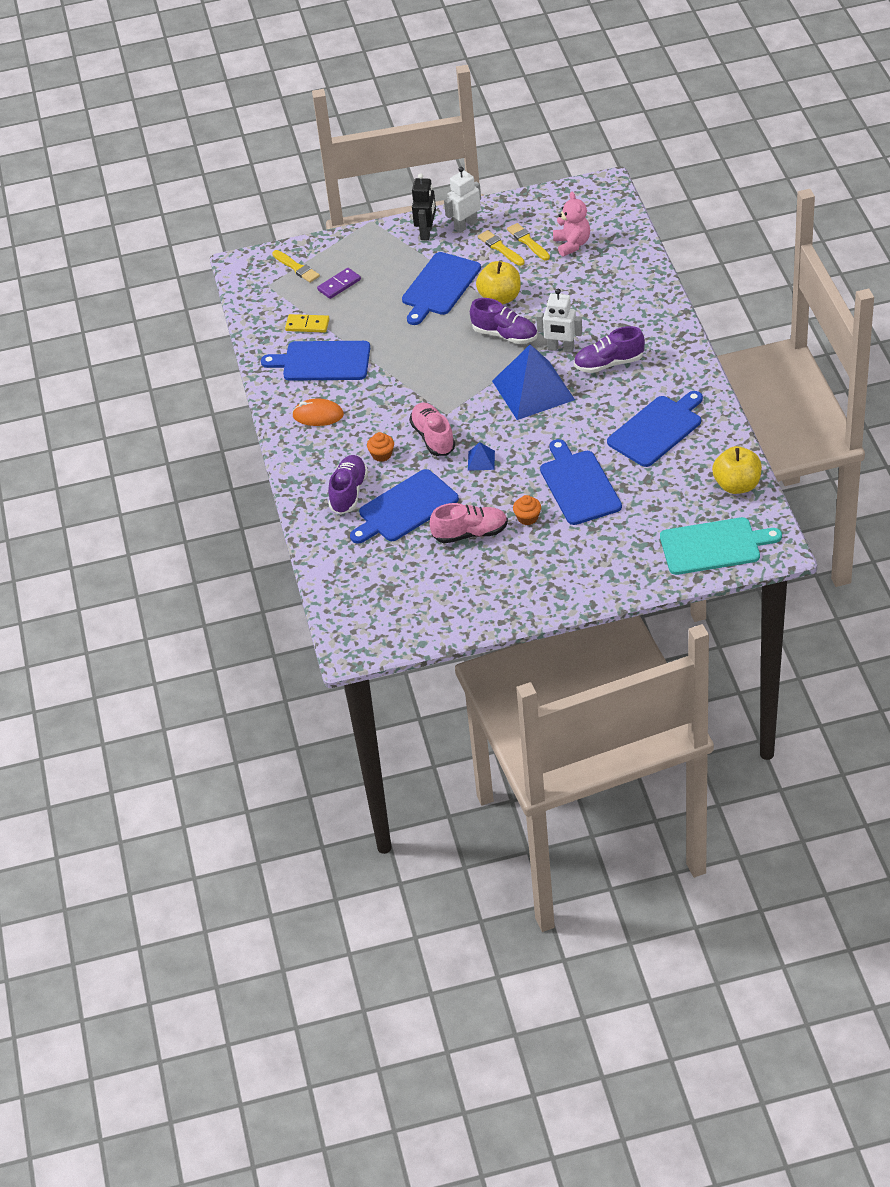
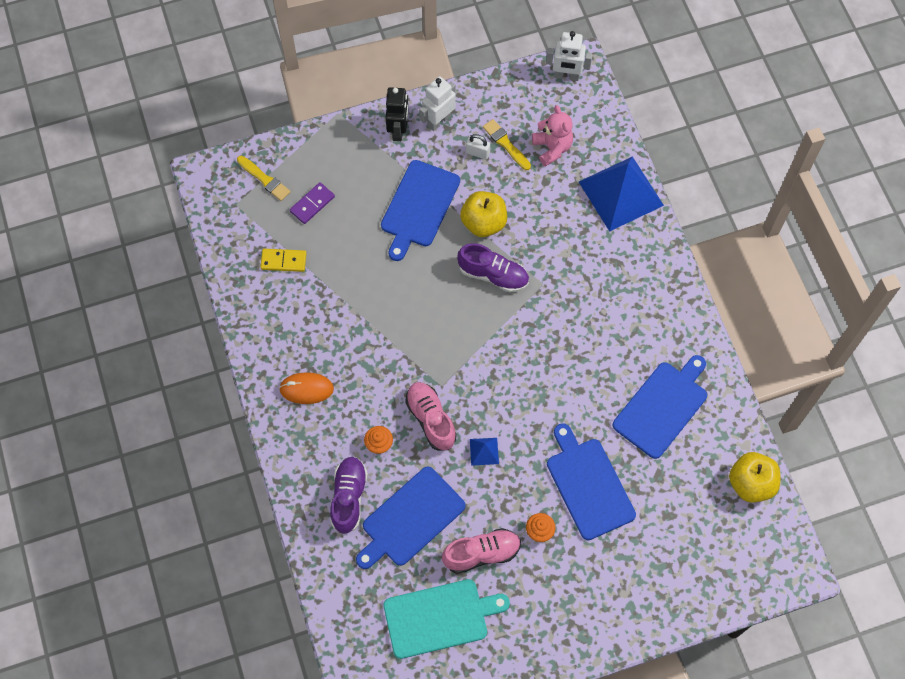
camera: 10 degrees left, 20 degrees up
blue cutting board [261,341,370,381] -> none
yellow brush [478,230,525,266] -> white padlock [466,134,490,160]
blue pyramid [492,344,575,420] -> blue pyramid moved to [579,156,664,232]
white robot [536,289,582,353] -> white robot moved to [546,31,592,81]
purple shoe [574,326,645,373] -> none
turquoise cutting board [660,517,782,575] -> turquoise cutting board moved to [383,579,510,659]

